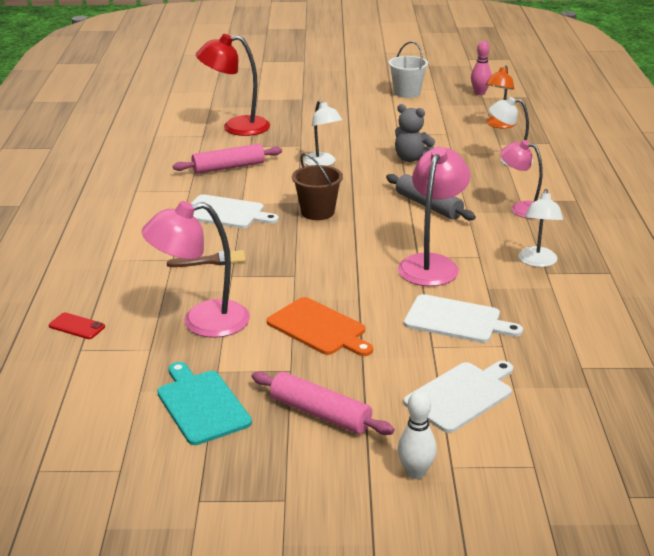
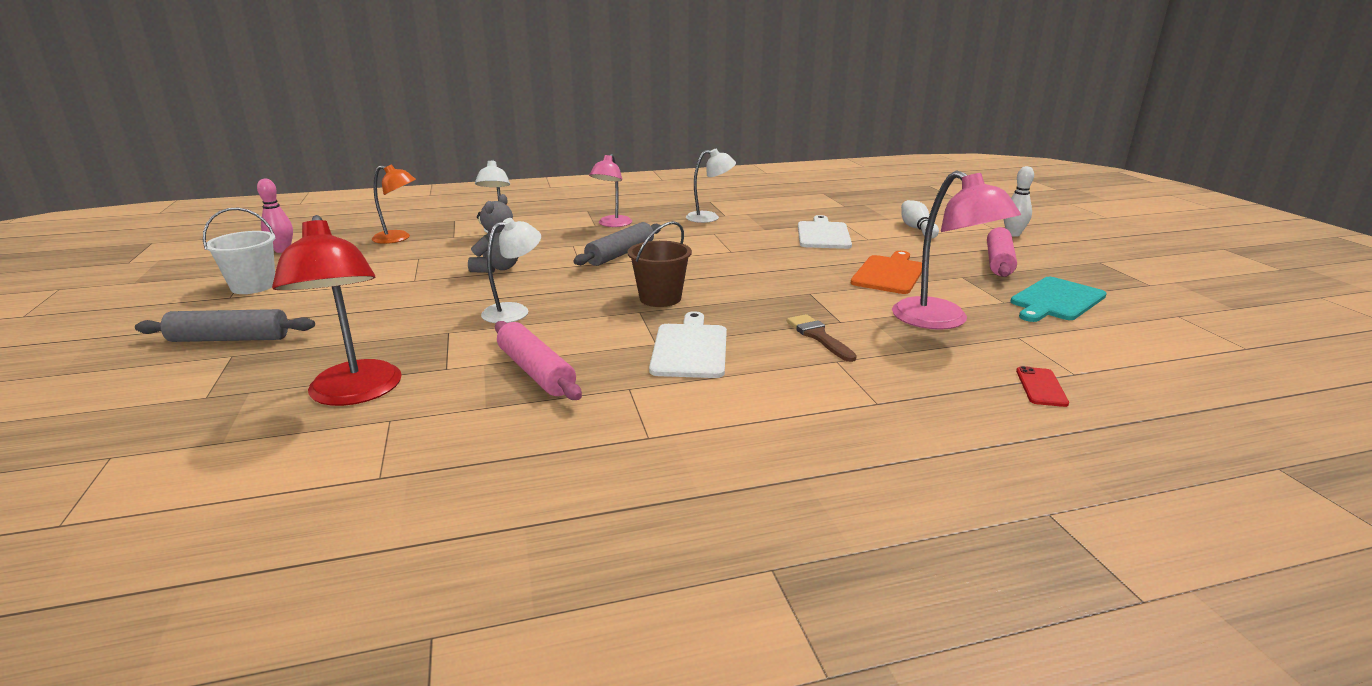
camera: 105 degrees left, 5 degrees down
pink lamp [398,146,470,286] -> none
white cutting board [403,361,513,433] -> white bowling pin [901,200,939,239]
none -> grey rolling pin [135,309,315,342]

